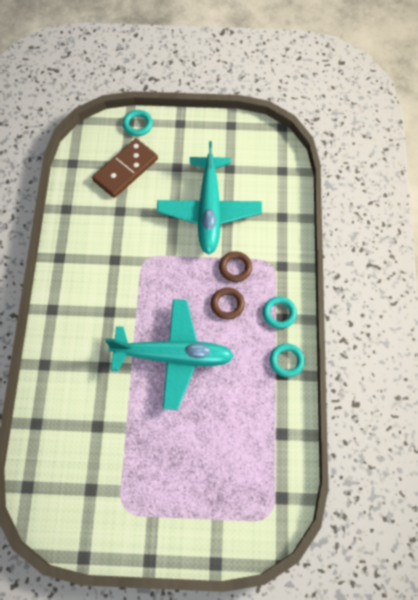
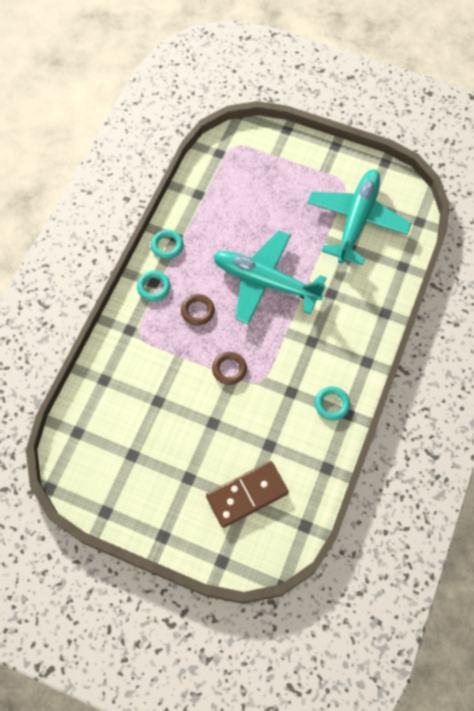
camera: 160 degrees left, 0 degrees up
turquoise ring [123,110,153,136] -> turquoise ring moved to [315,386,350,420]
turquoise plane [157,141,262,254] -> turquoise plane moved to [307,169,412,265]
brown ring [219,251,252,282] -> brown ring moved to [212,352,247,385]

